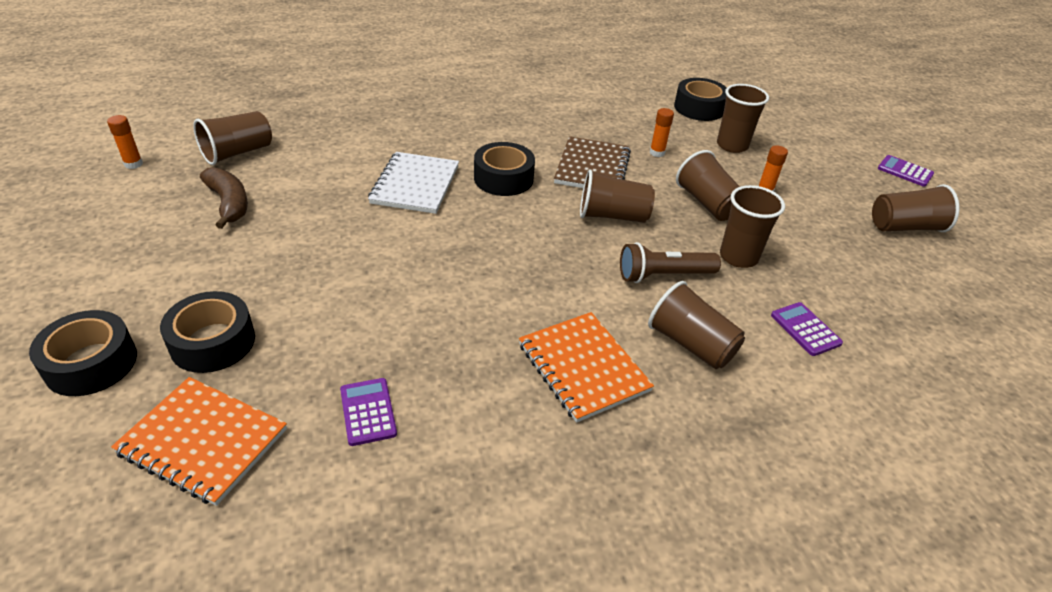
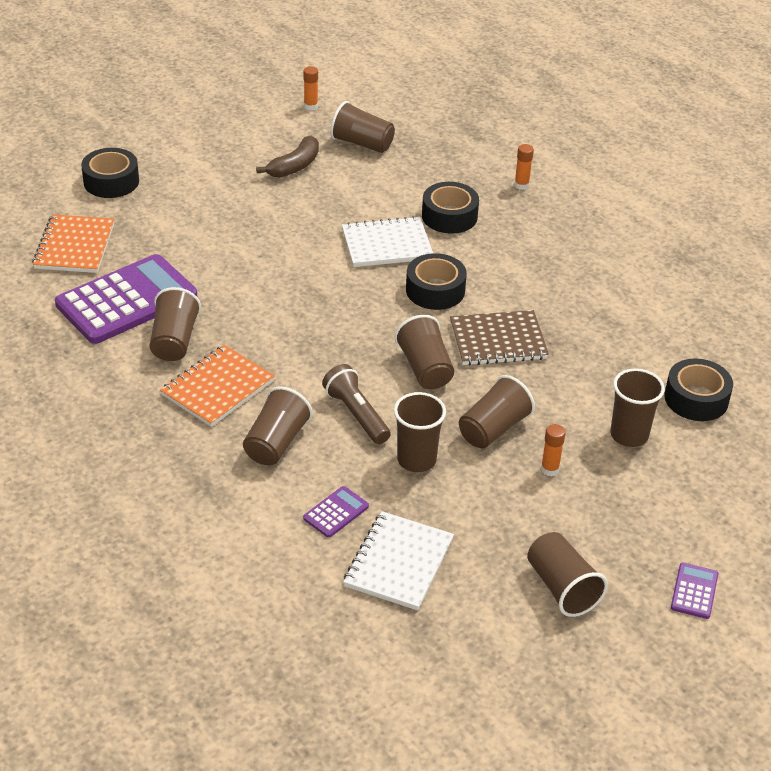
camera: 70 degrees right, 0 degrees up
black tape [160,291,255,373] -> black tape moved to [422,182,479,234]
purple calculator [340,378,397,446] -> purple calculator [55,254,197,344], size x2.39
orange glue stick [650,108,674,157] -> orange glue stick moved to [514,144,534,190]
none -> brown cup [149,287,201,361]
none -> white notebook [343,511,454,610]

